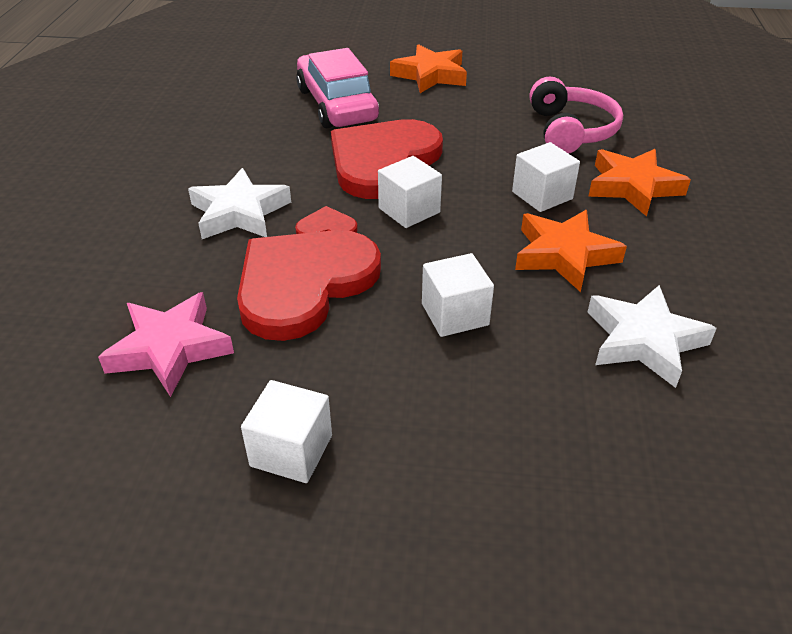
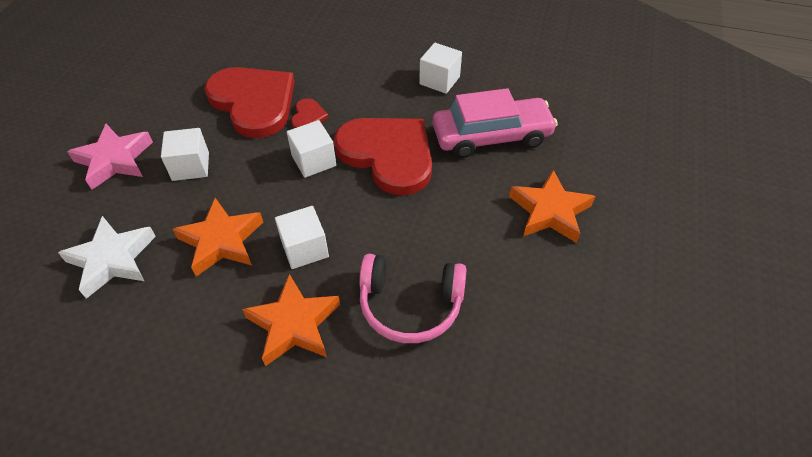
camera: 100 degrees right, 10 degrees up
pink star [98,292,234,397] -> pink star moved to [67,124,153,190]
white star [188,168,291,239] -> none
white cube [241,380,332,483] -> white cube moved to [419,43,462,94]

